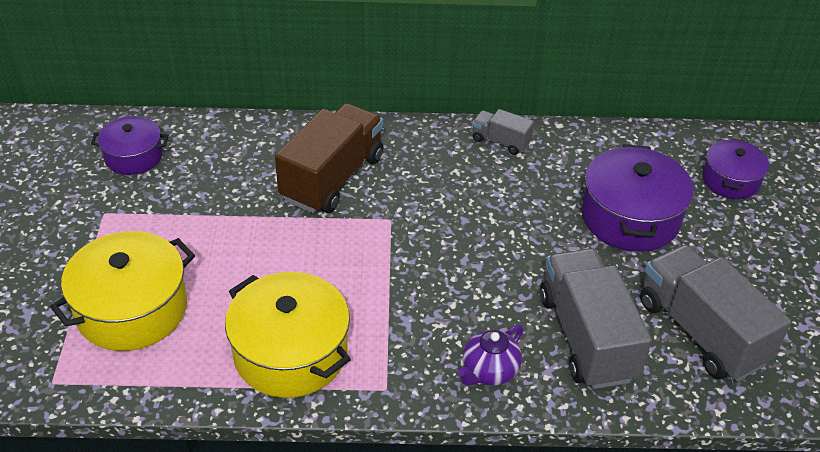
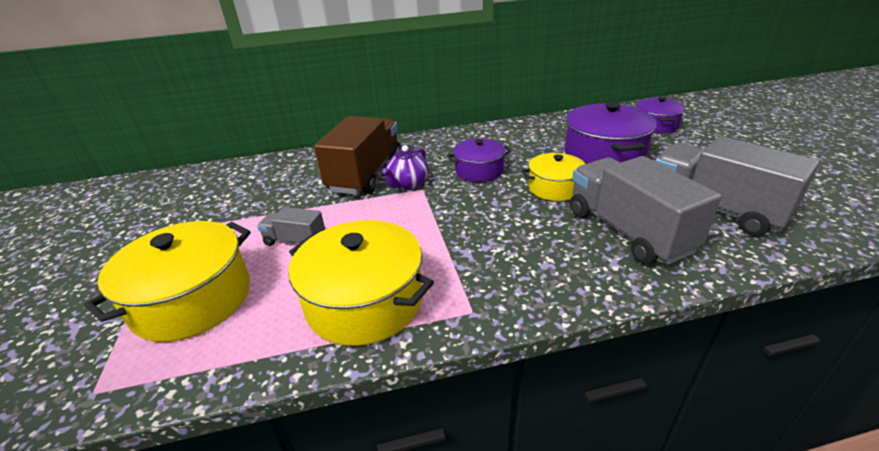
camera: 10 degrees left, 10 degrees down
purple pot [91,116,169,175] -> purple pot moved to [447,138,512,182]
purple teapot [458,325,523,386] -> purple teapot moved to [382,145,429,190]
grey truck [472,109,534,155] -> grey truck moved to [257,207,325,246]
none -> yellow pot [521,153,588,201]

